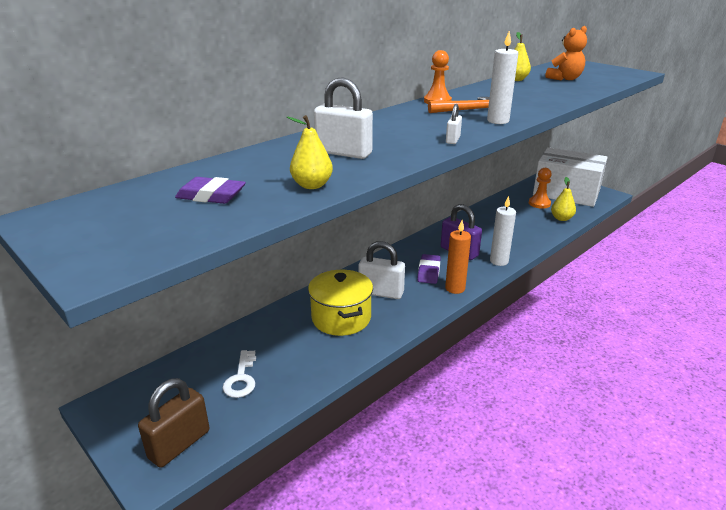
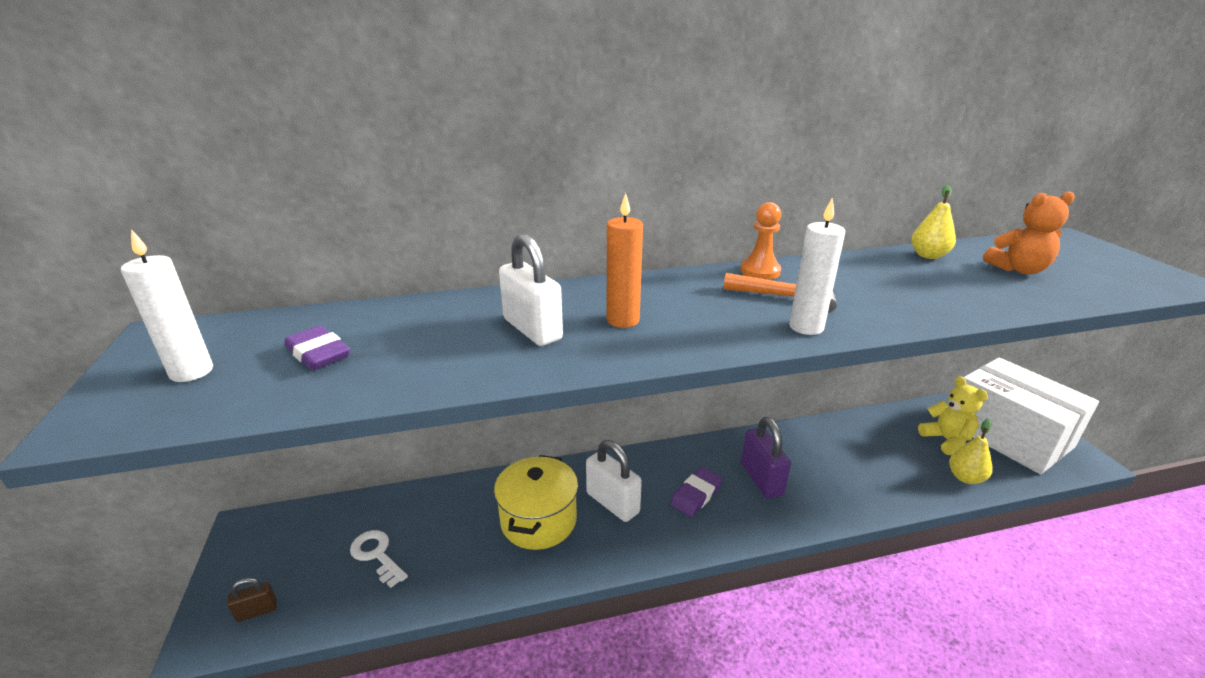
camera: 30 degrees right, 0 degrees up
brown padlock [138,378,210,468] -> brown padlock [227,578,277,622], size x0.52
white key [222,350,256,398] -> white key turned 105 degrees clockwise [350,530,408,588]
yellow pear [287,115,333,189] -> none
orange candle [445,220,471,294] -> orange candle moved to [607,193,643,328]
white padlock [446,104,462,144] -> none
white candle [490,196,516,266] -> white candle moved to [121,229,213,382]
orange pawn [529,168,552,209] -> yellow teddy bear [918,376,988,455]

